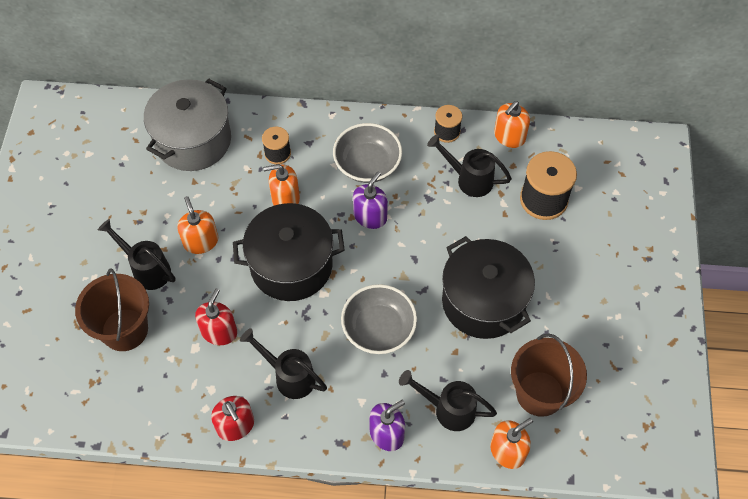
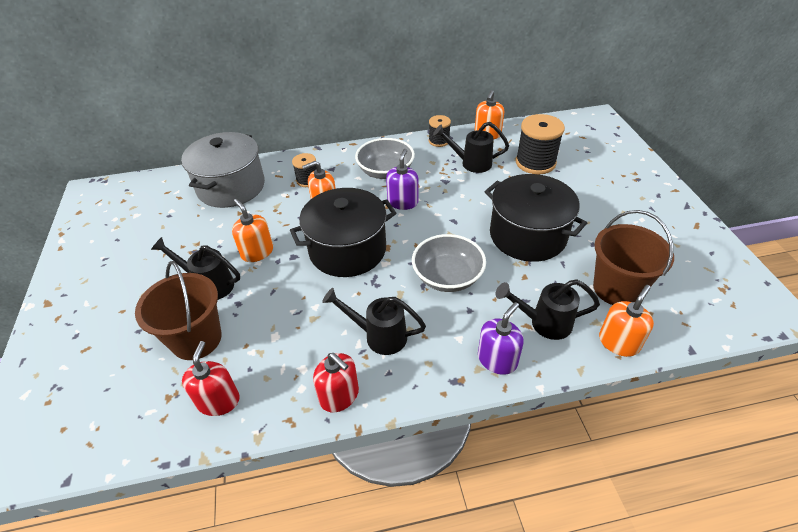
camera: 15 degrees left, 15 degrees down
red soap dispenser [195,288,237,345] -> red soap dispenser moved to [182,341,240,416]

